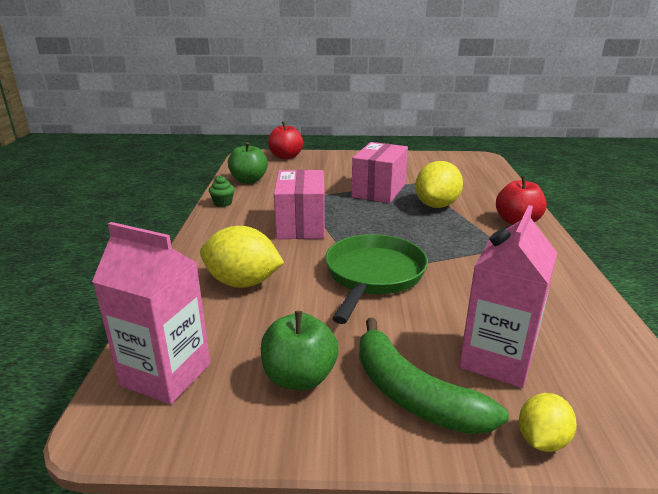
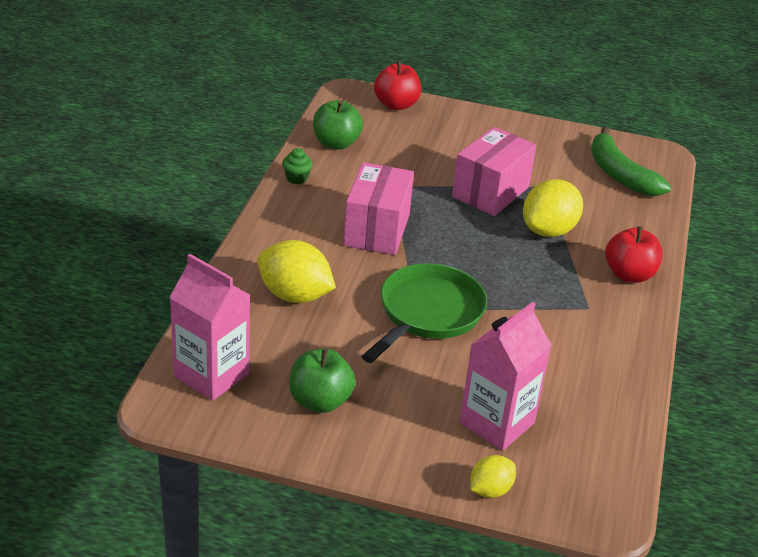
camera: 10 degrees right, 10 degrees up
green banana [359,318,509,434] -> green banana moved to [591,127,671,196]

